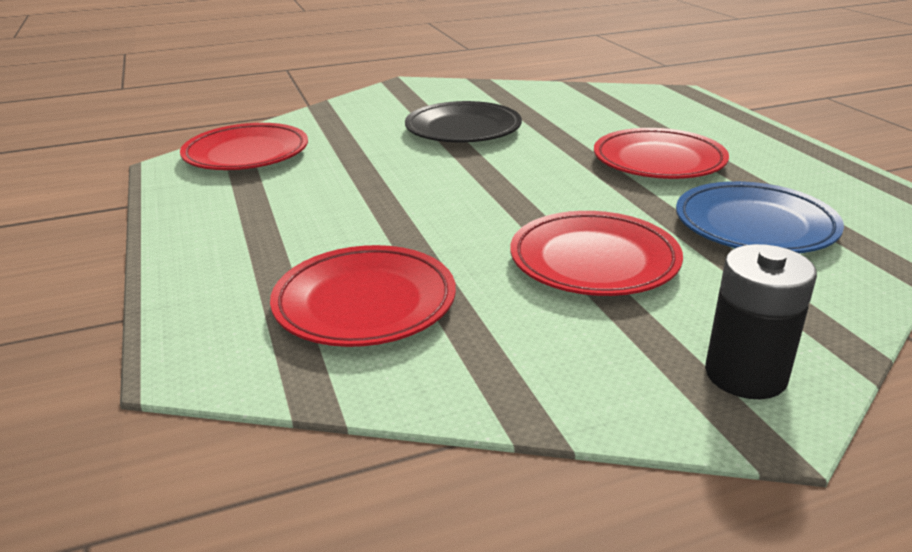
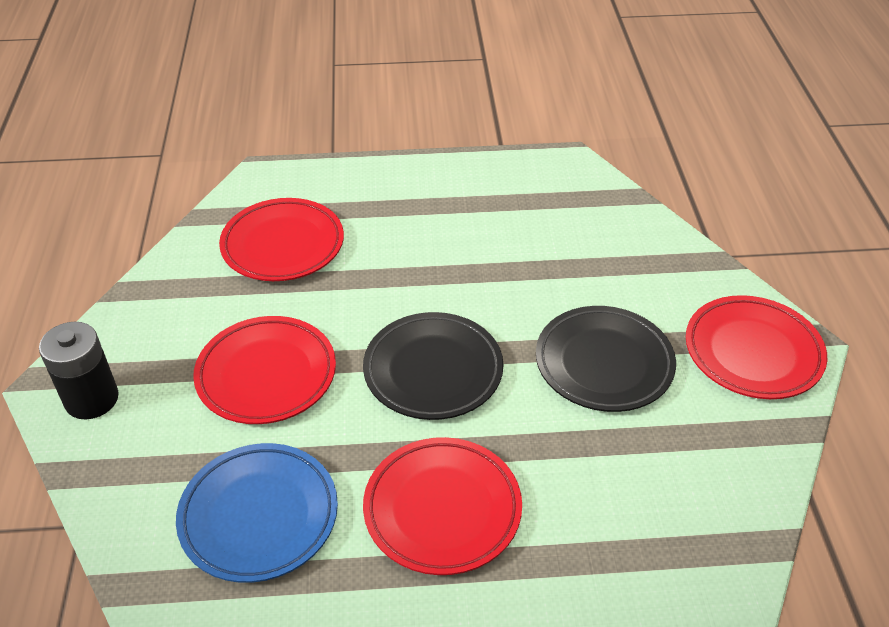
camera: 105 degrees right, 15 degrees up
red plate [180,123,308,170] -> red plate moved to [686,295,827,399]
none -> black plate [363,312,504,420]

